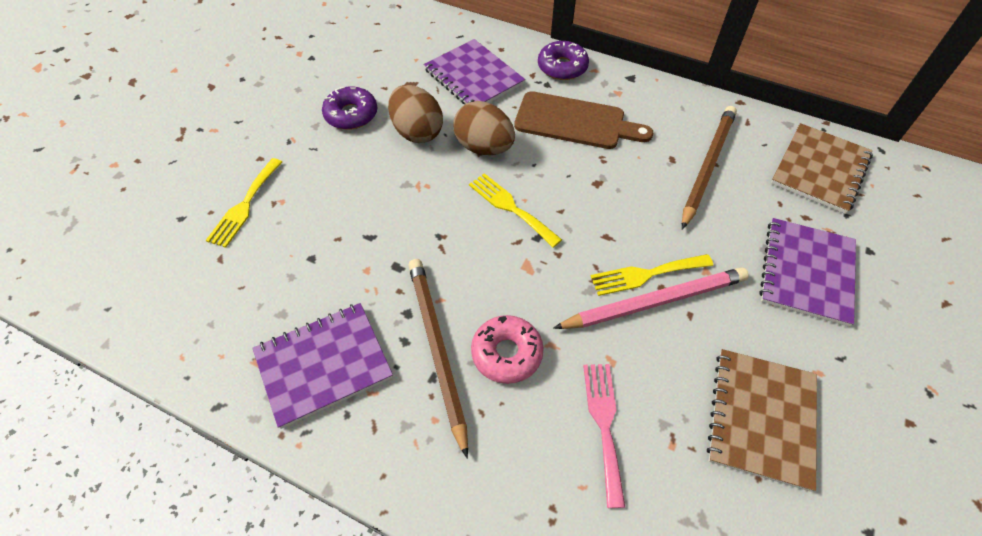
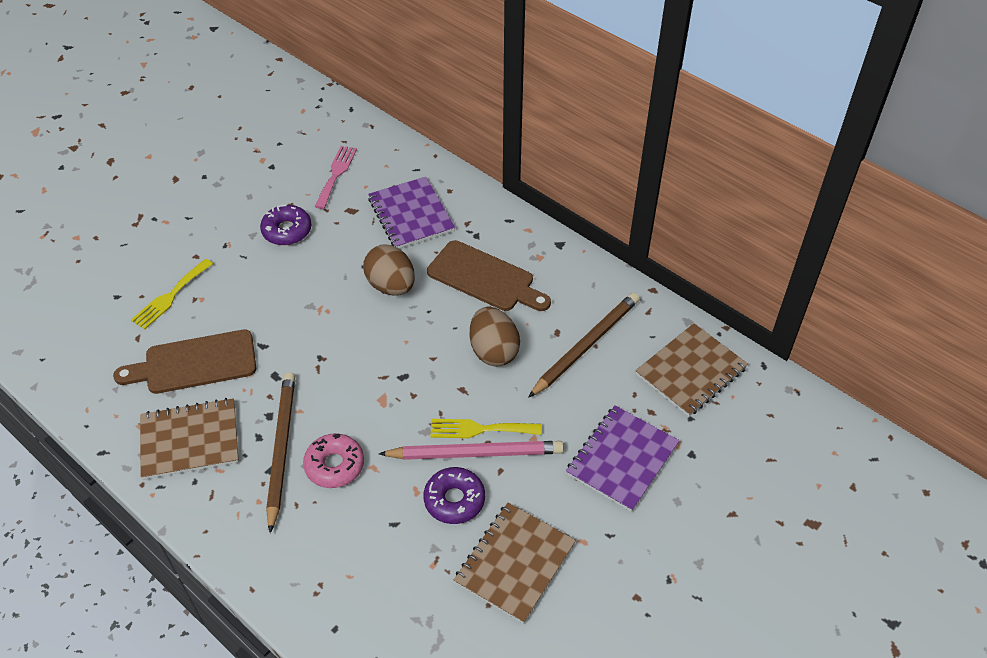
camera: 15 degrees right, 5 degrees down
purple notebook [252,303,393,429] -> brown notebook [140,398,239,480]
brown egg [388,85,443,143] -> brown egg moved to [470,307,520,367]
yellow fork [469,173,562,248] -> none
purple donut [538,41,589,80] -> purple donut moved to [423,467,485,524]
pink fork [583,364,625,508] -> pink fork moved to [315,146,357,209]
none -> brown cutting board [113,329,256,394]

